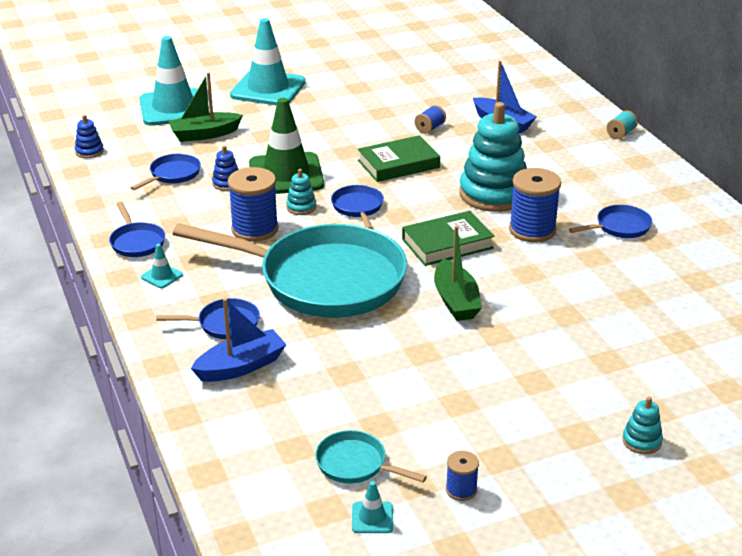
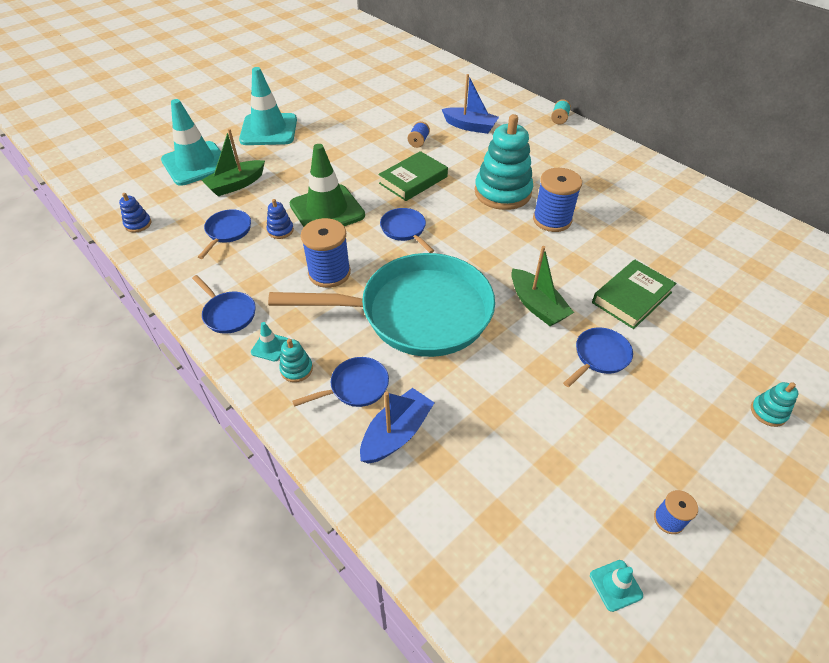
camera: 20 degrees left, 15 degrees up
turquoise stacking toy [286,169,317,215] -> turquoise stacking toy moved to [279,339,313,382]
turquoise pan [315,430,427,484] -> none
green book [402,211,495,266] -> green book moved to [592,260,677,329]
blue pan [569,205,652,238] -> blue pan moved to [563,328,633,387]

